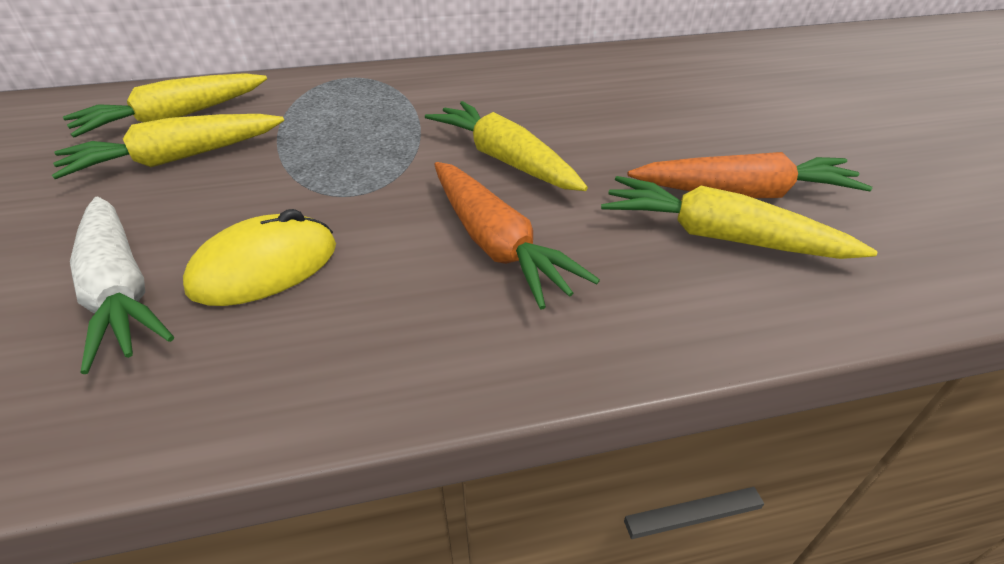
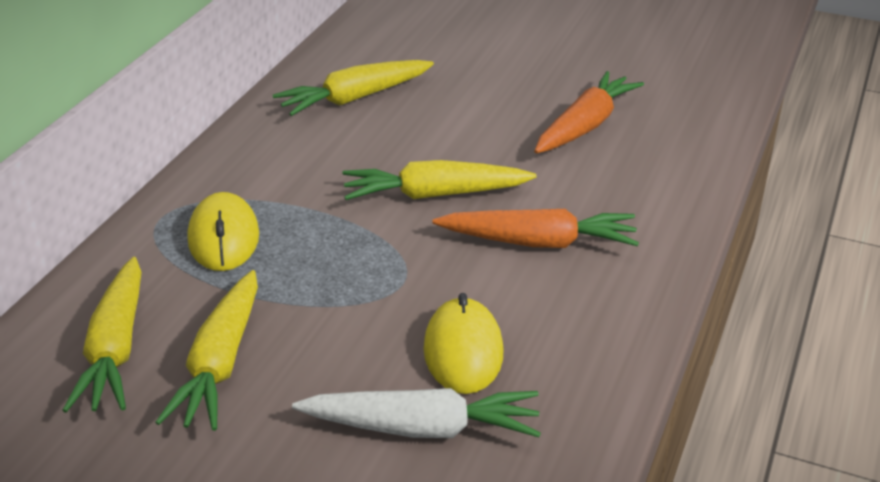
camera: 55 degrees left, 5 degrees down
yellow carrot [601,176,877,259] -> yellow carrot moved to [273,60,434,116]
none -> yellow mouse [188,192,259,271]

